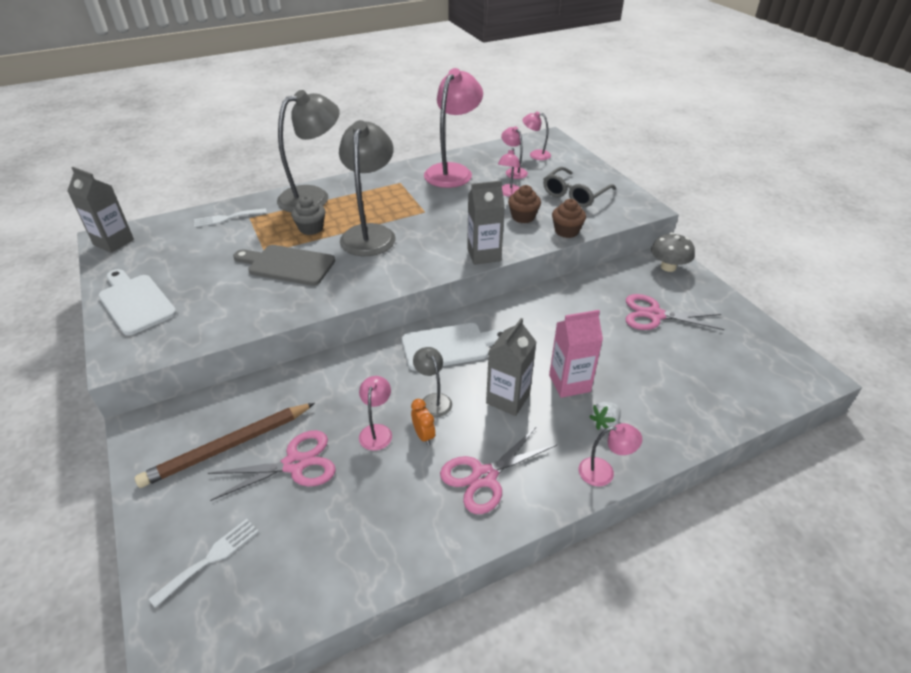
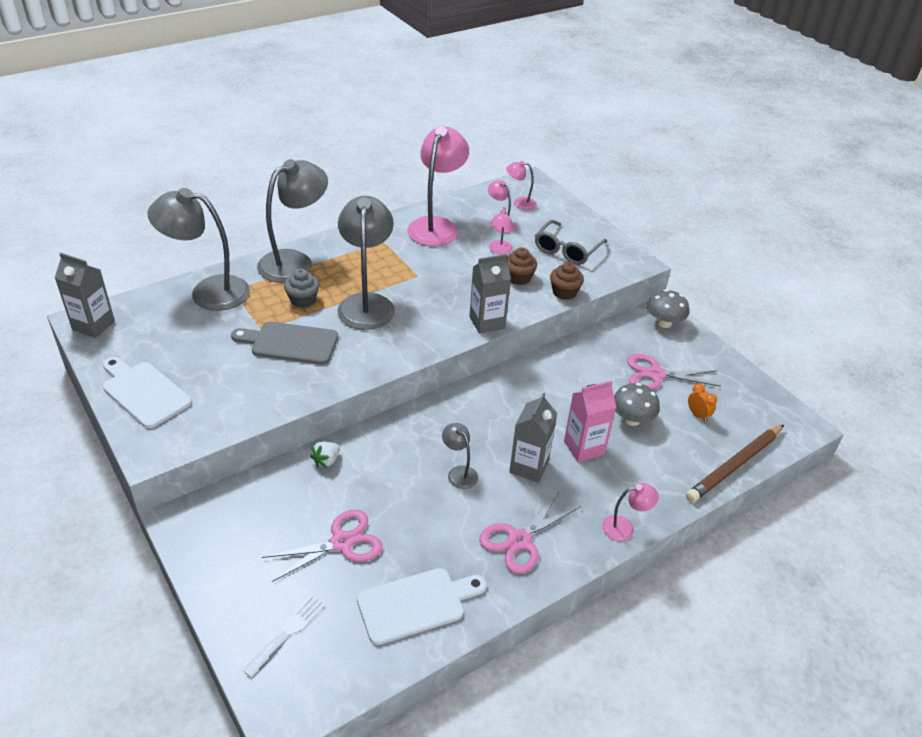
camera: 10 degrees left, 0 degrees up
brown pencil [135,403,315,488] -> brown pencil moved to [686,425,784,502]
white fork [194,208,267,227] -> grey lamp [147,188,250,311]
pink lamp [359,376,392,451] -> none
white cutting board [402,323,504,371] -> white cutting board moved to [357,568,487,645]
orange clock [411,399,435,445] -> orange clock moved to [688,383,717,422]
white strawberry [589,402,621,431] -> white strawberry moved to [310,441,340,468]
none -> grey mushroom [614,383,660,426]

